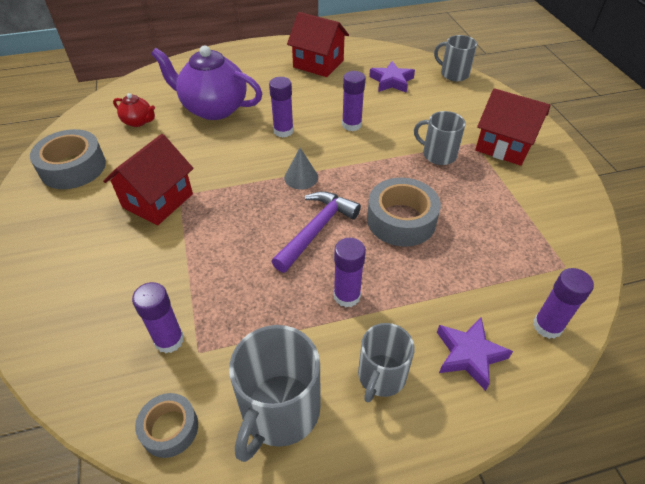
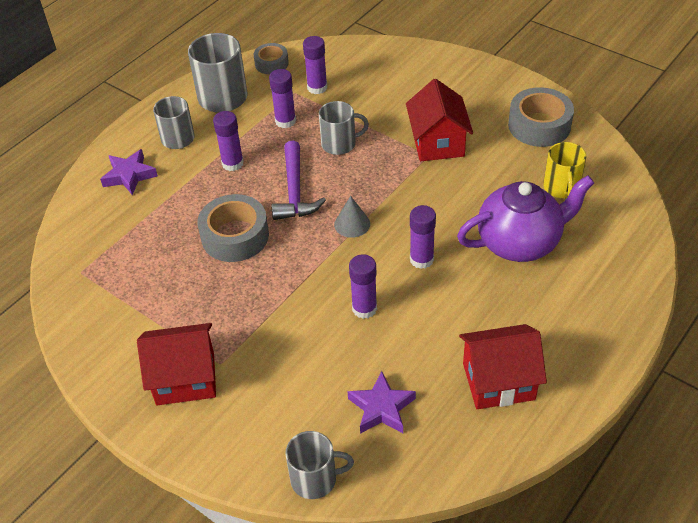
camera: 145 degrees right, 0 degrees up
red teapot [113,93,155,127] -> yellow mug [543,142,586,199]
grey mug [414,111,465,165] -> grey mug moved to [319,101,369,155]
purple glue stick [533,268,594,339] -> purple glue stick moved to [269,69,296,128]

